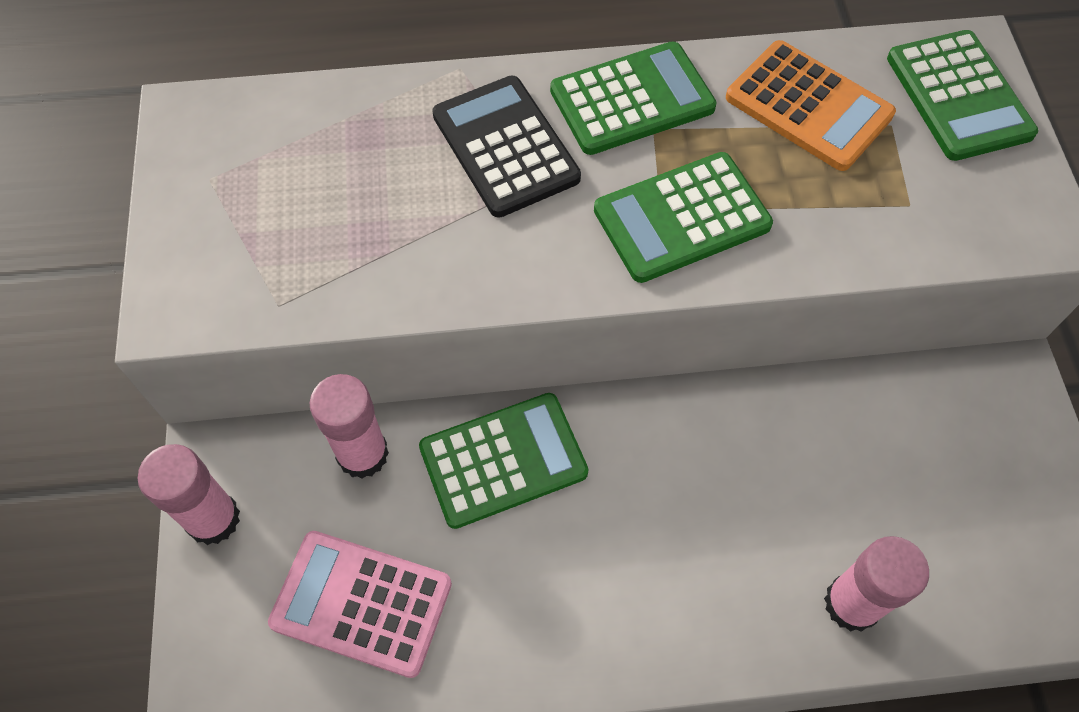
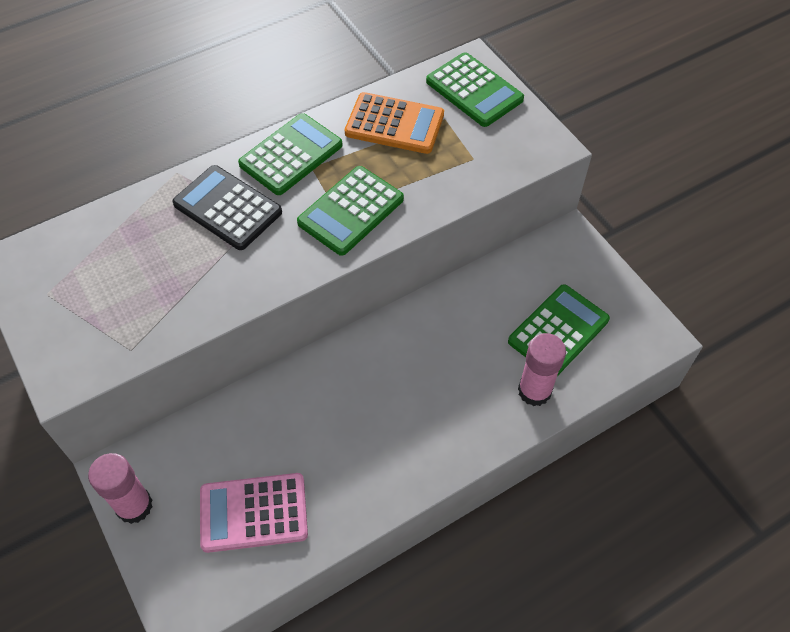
camera: 25 degrees left, 5 degrees down
pink glue stick [310,374,389,479] -> none
green calculator [419,393,588,529] -> green calculator moved to [508,284,610,376]

